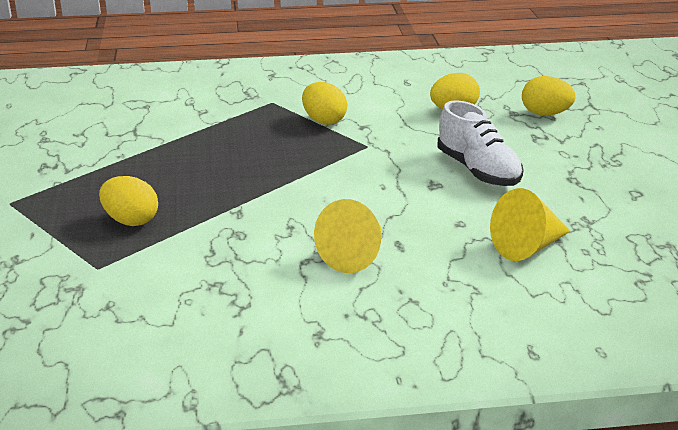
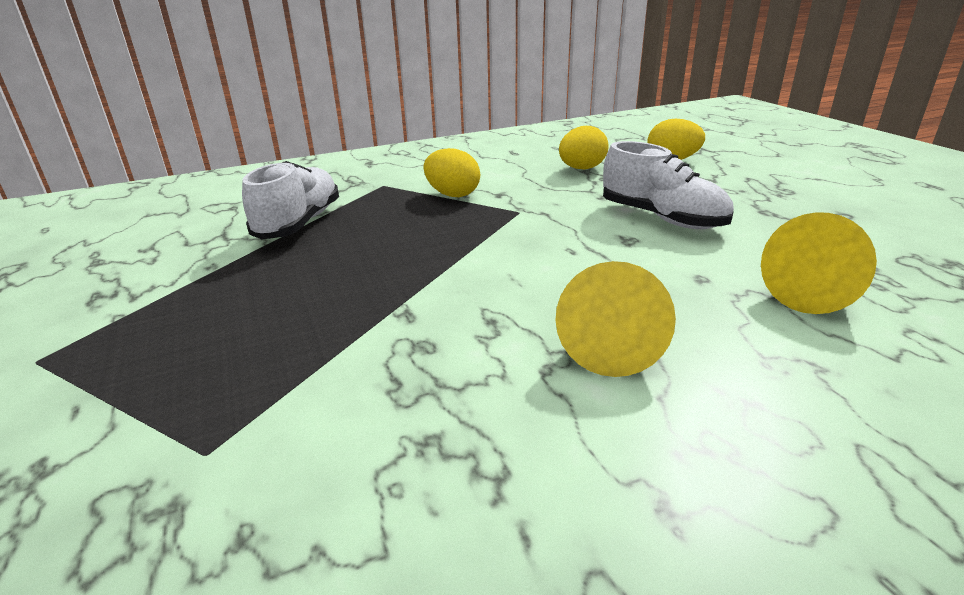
camera: 15 degrees left, 0 degrees up
yellow egg [99,176,158,226] -> none
none -> white shoe [242,161,339,240]

